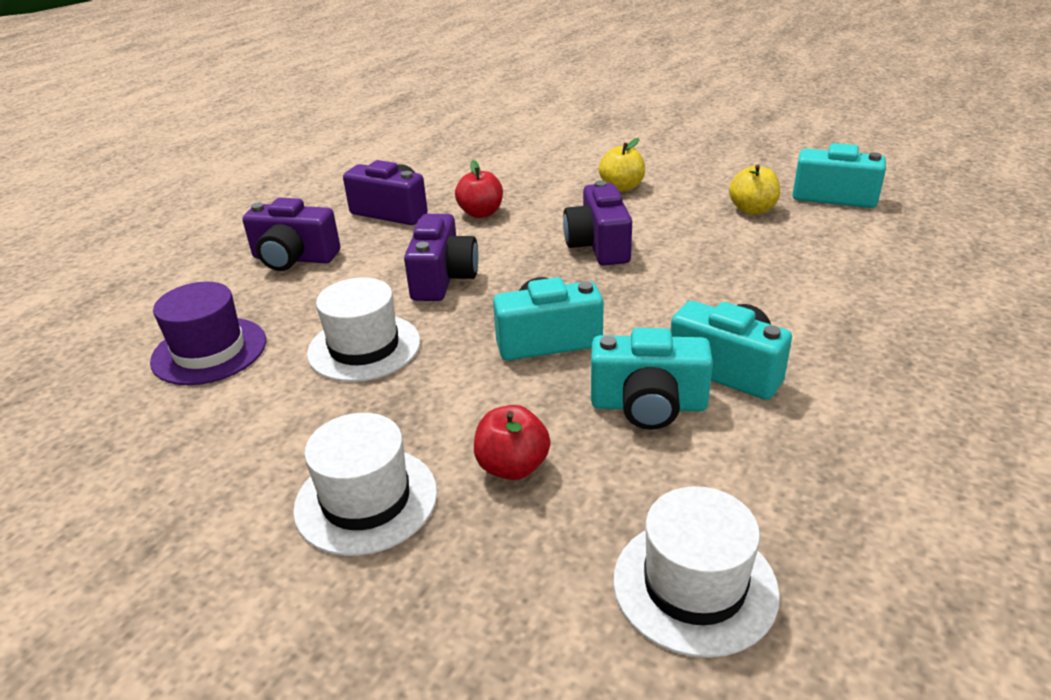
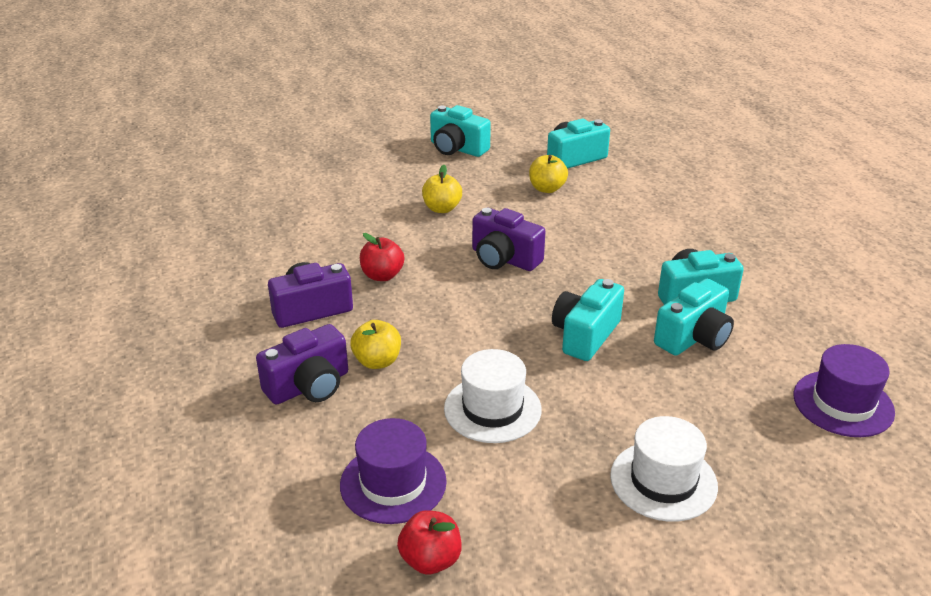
camera: 50 degrees left, 0 degrees up
purple camera [404,214,478,301] -> none
red apple [474,405,551,480] -> red apple moved to [397,510,462,575]
white hat [613,486,780,658] -> purple hat [793,344,895,437]
none -> yellow apple [350,320,401,369]
none -> turquoise camera [430,105,491,157]

